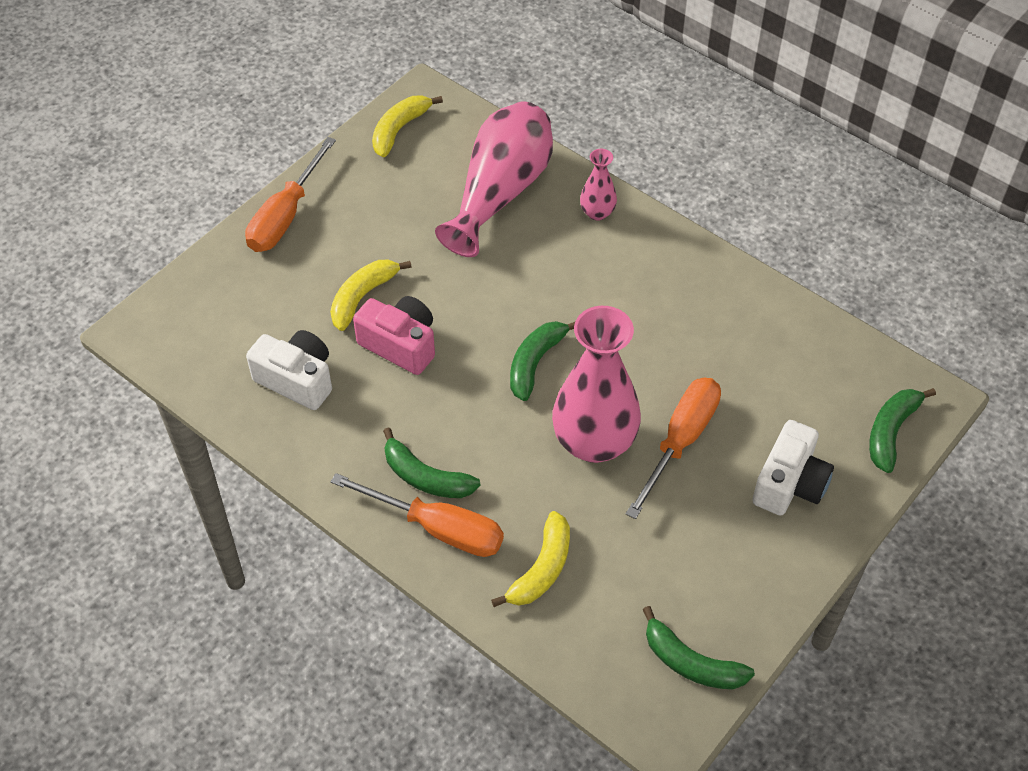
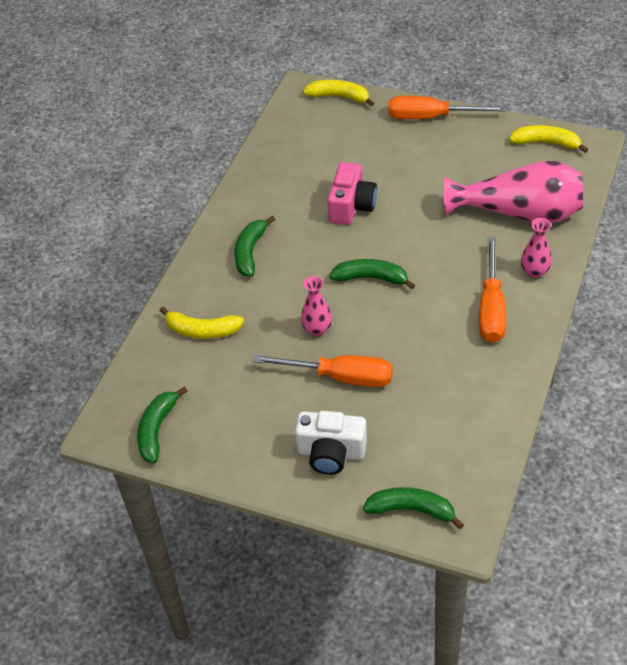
camera: 75 degrees right, 5 degrees down
white camera [246,330,332,410] -> none
yellow banana [330,259,411,331] -> yellow banana moved to [303,80,374,106]
orange screwdriver [331,473,504,557] -> orange screwdriver moved to [479,237,506,343]
pink vase [552,306,641,463] -> pink vase [301,276,332,336], size x0.48

